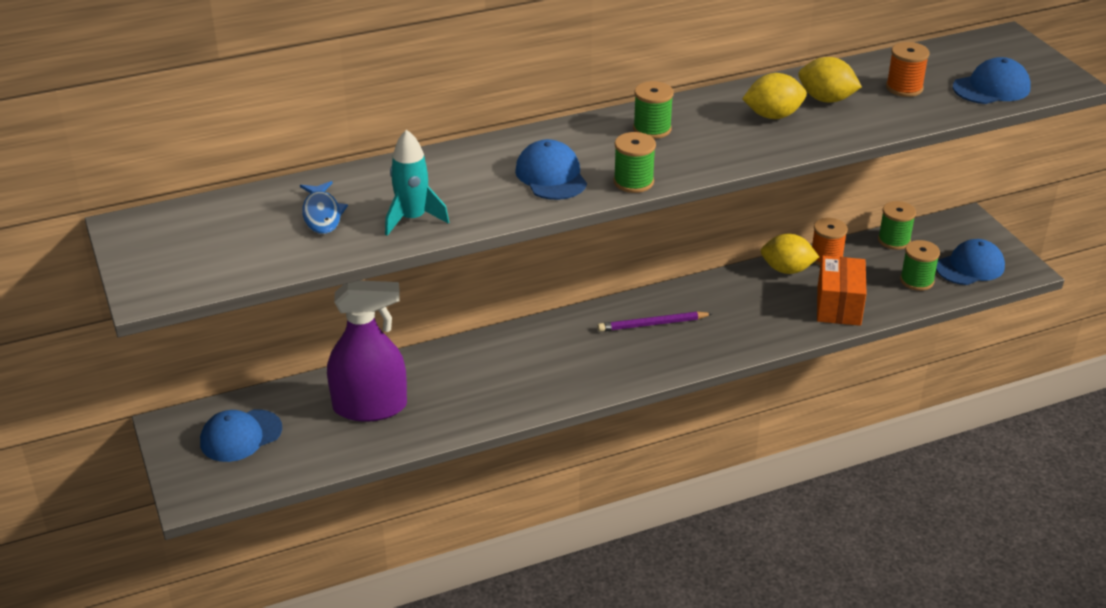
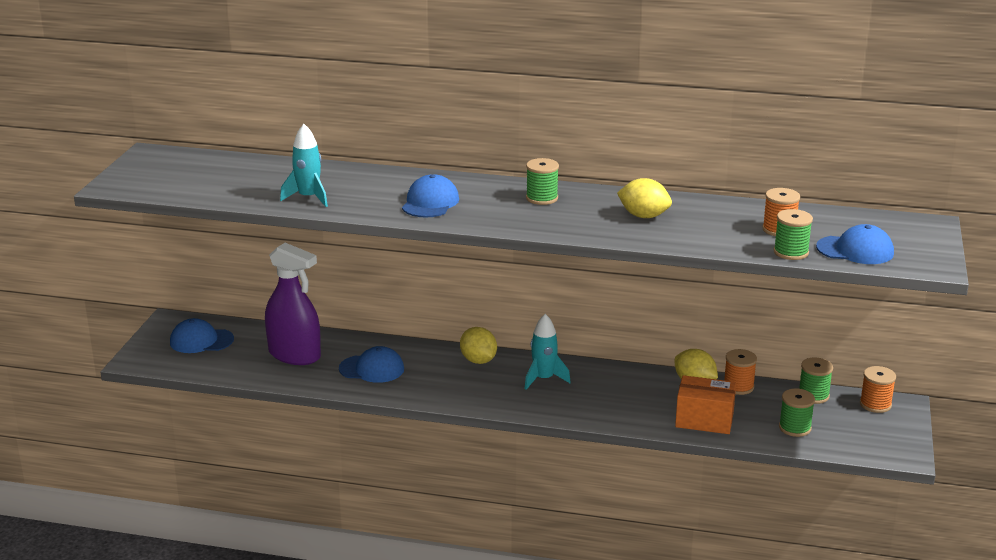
camera: 35 degrees right, 10 degrees down
blue fish [300,181,348,234] -> none
purple pencil [597,312,713,332] -> turquoise rocket [525,314,571,390]
green spool [613,132,656,193] -> green spool moved to [774,209,813,260]
yellow lemon [798,57,862,103] -> yellow lemon moved to [460,327,497,364]
orange box [817,256,867,326] -> orange box turned 60 degrees clockwise [675,375,736,434]
blue cap [936,239,1005,285] -> blue cap moved to [339,346,404,383]
none -> orange spool [860,366,896,413]

